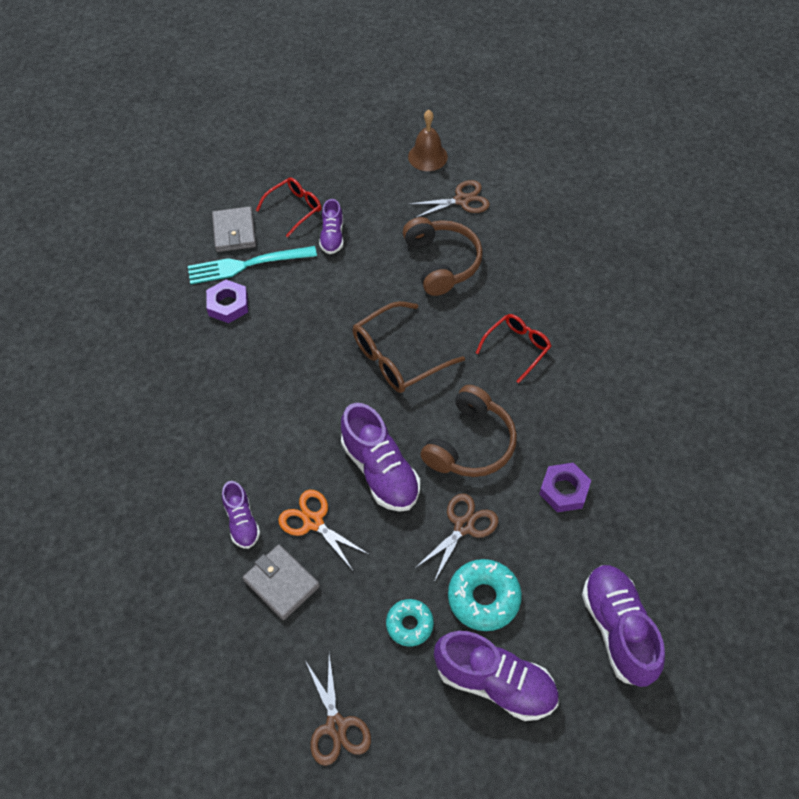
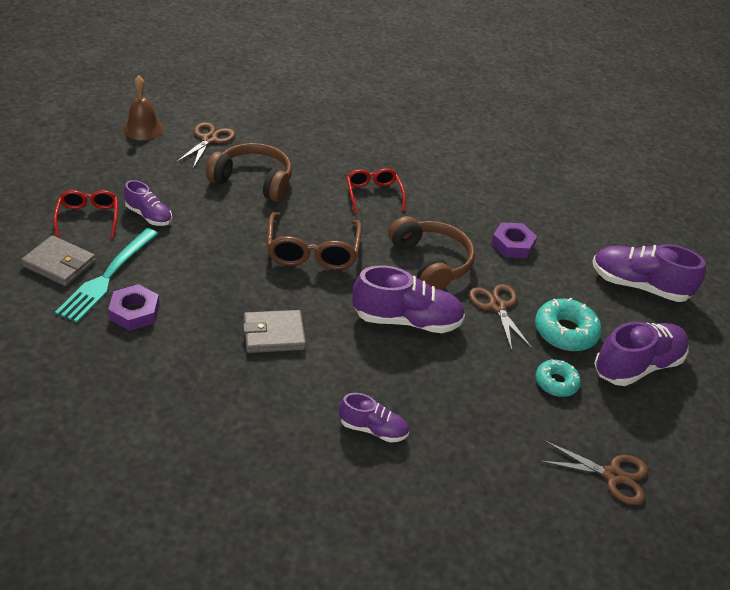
camera: 60 degrees left, 15 degrees down
grey wallet [243,544,320,620] -> grey wallet moved to [243,310,306,353]
orange scissors [278,490,370,572] -> none

